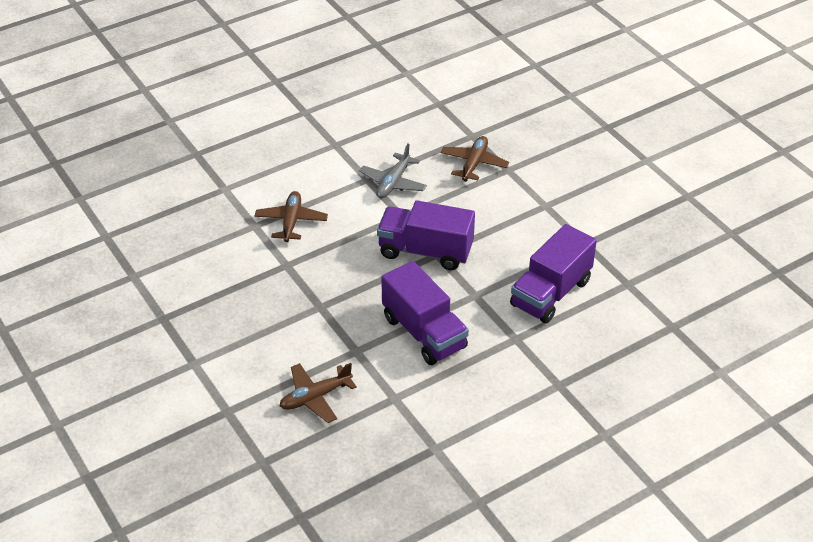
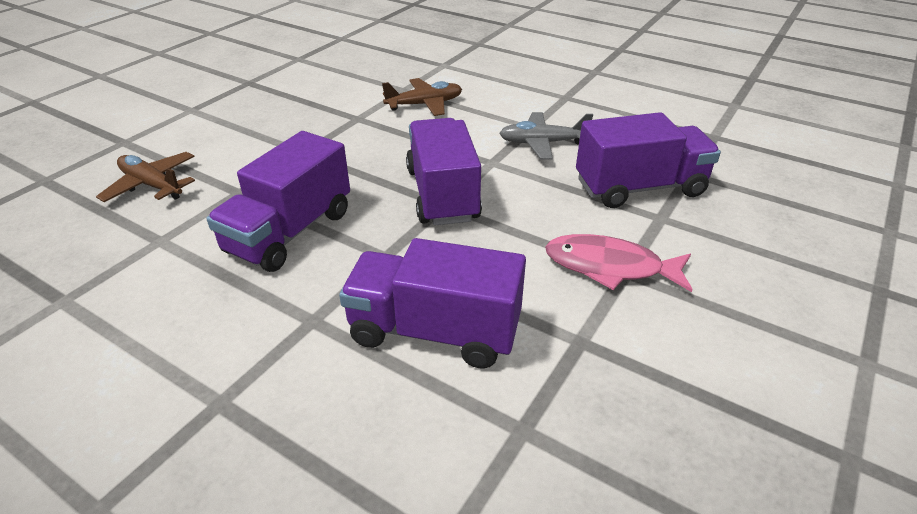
camera: 65 degrees right, 5 degrees down
brown plane [441,136,509,182] -> purple truck [576,112,721,208]
none -> pink fish [545,234,693,292]

